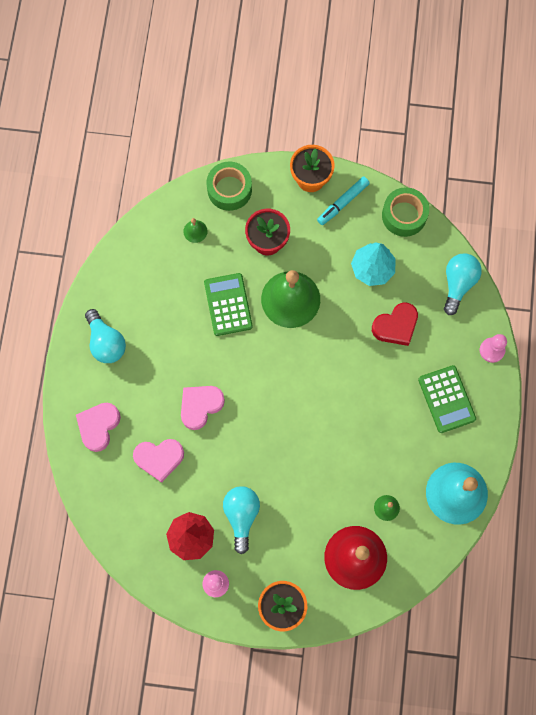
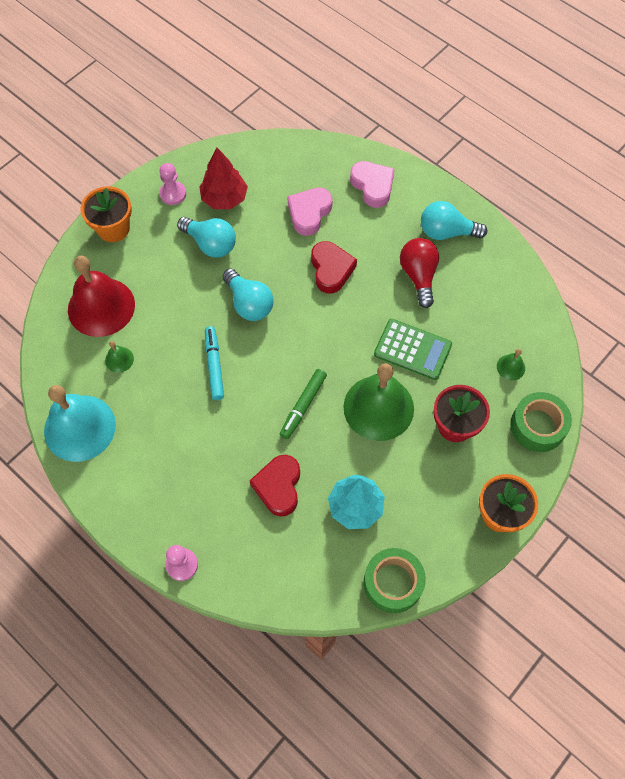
camera: 125 degrees right, 10 degrees down
pink heart [181,386,225,430] -> red heart [311,241,357,293]
turquoise marker [317,177,370,225] -> turquoise marker moved to [205,326,224,400]
green calculator [418,365,476,433] -> none
turquoise light bulb [444,253,482,315] -> turquoise light bulb moved to [223,269,274,321]
none -> green marker [280,369,327,439]
none -> red light bulb [400,238,439,308]

